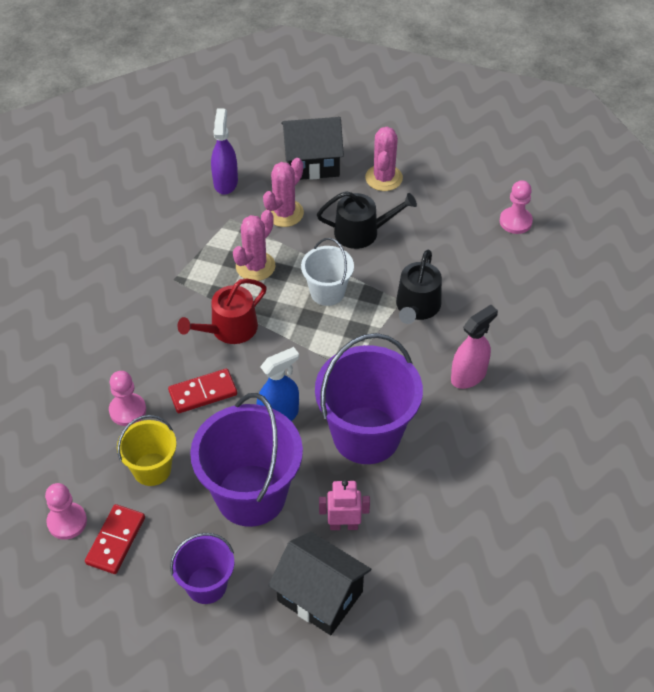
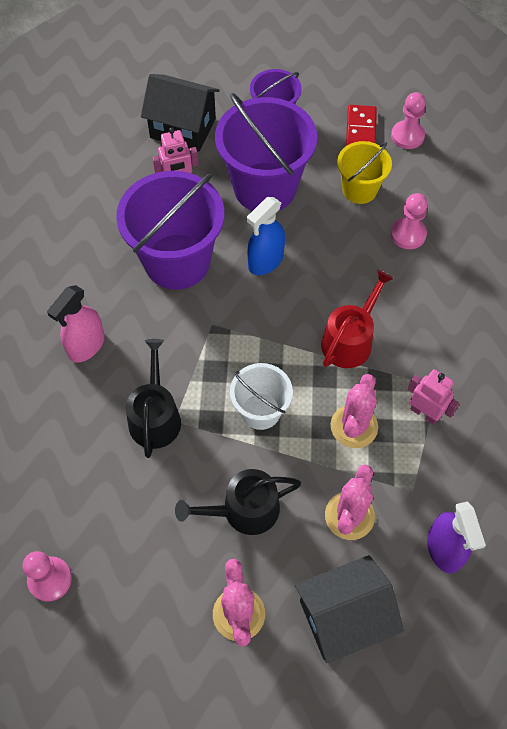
camera: 165 degrees right, 10 degrees up
red domino [168,369,237,413] -> none
none -> pink robot [408,369,459,425]

